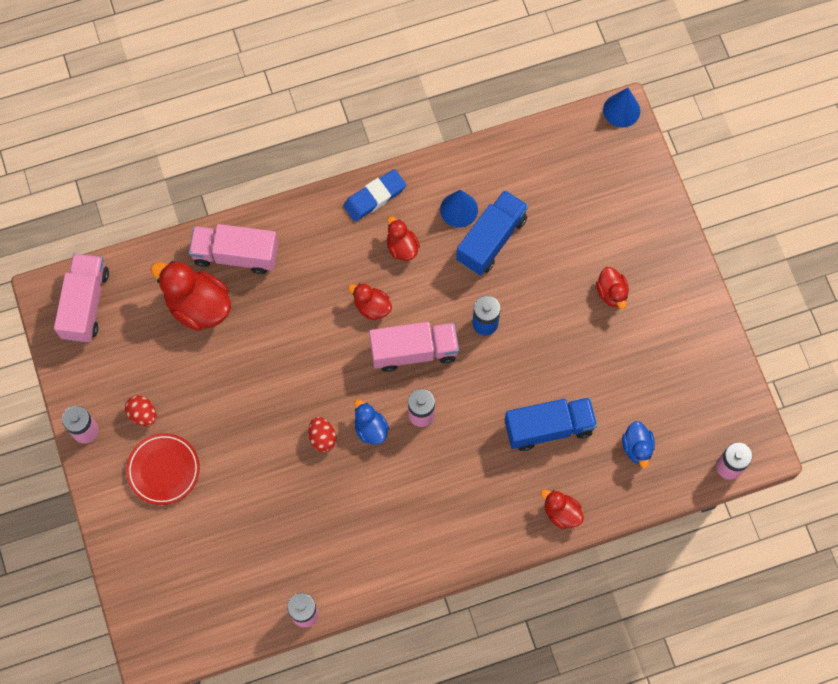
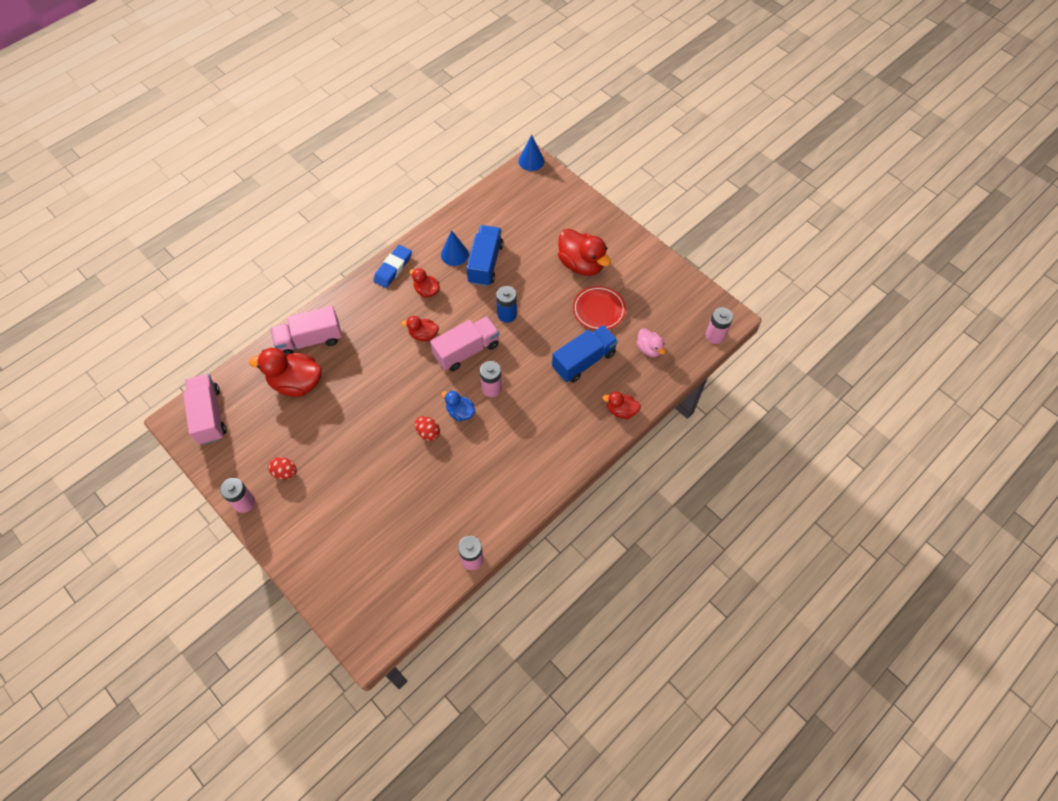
camera: 25 degrees left, 10 degrees down
red plate [126,433,200,505] -> red plate moved to [573,286,626,330]
red duck [596,267,629,309] -> red duck [558,229,611,276], size x1.83
blue duck [622,421,655,468] -> pink duck [637,328,665,357]

